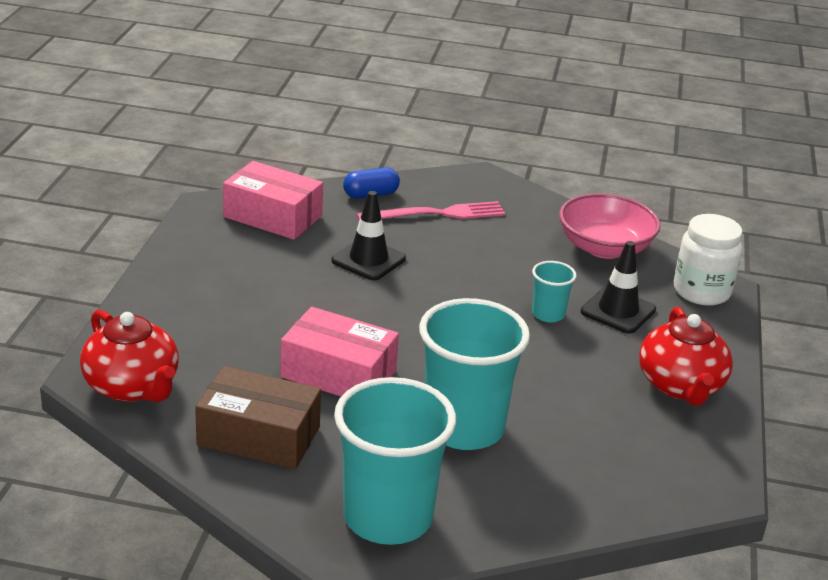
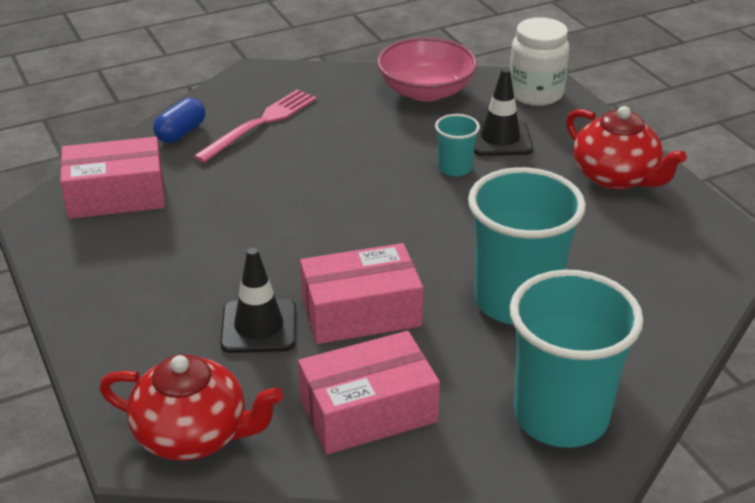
camera: 35 degrees left, 5 degrees up
brown box [195,366,321,469] -> pink box [298,331,440,454]
black traffic cone [331,191,406,280] -> black traffic cone moved to [220,248,296,353]

